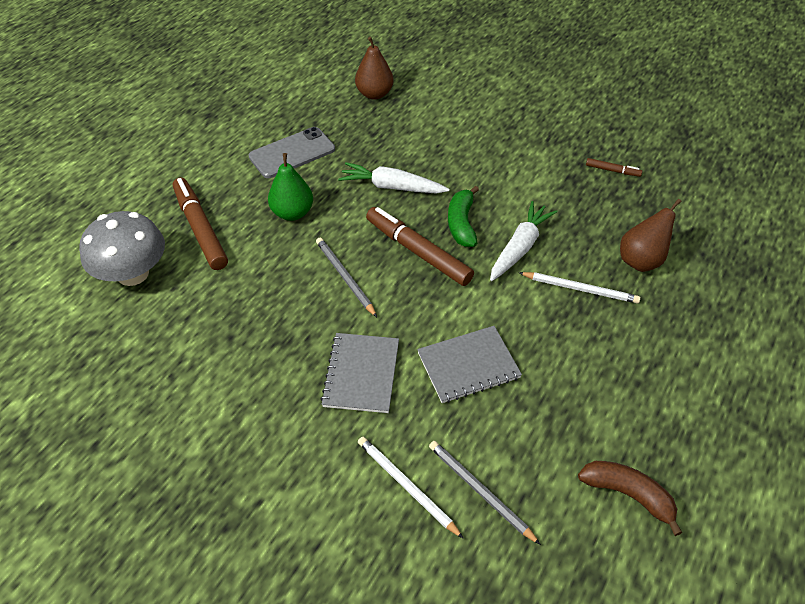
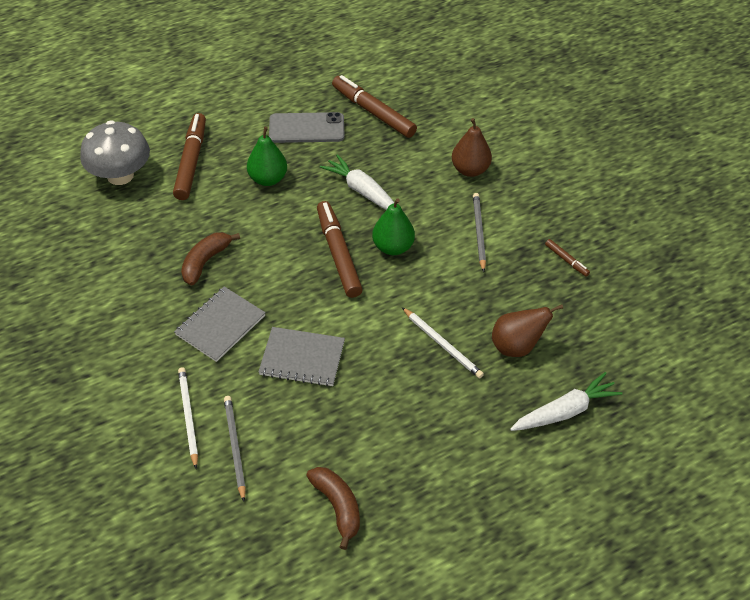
camera: 30 degrees right, 0 degrees up
grey pencil [316,238,377,317] -> grey pencil moved to [473,193,486,272]
brown pear [355,37,394,99] -> brown pear moved to [452,118,492,177]
green banana [448,186,479,247] -> green pear [372,198,415,255]
white carrot [490,201,557,281] -> white carrot moved to [510,372,623,431]
none -> brown banana [181,232,240,285]
none -> brown marker [332,75,417,138]

